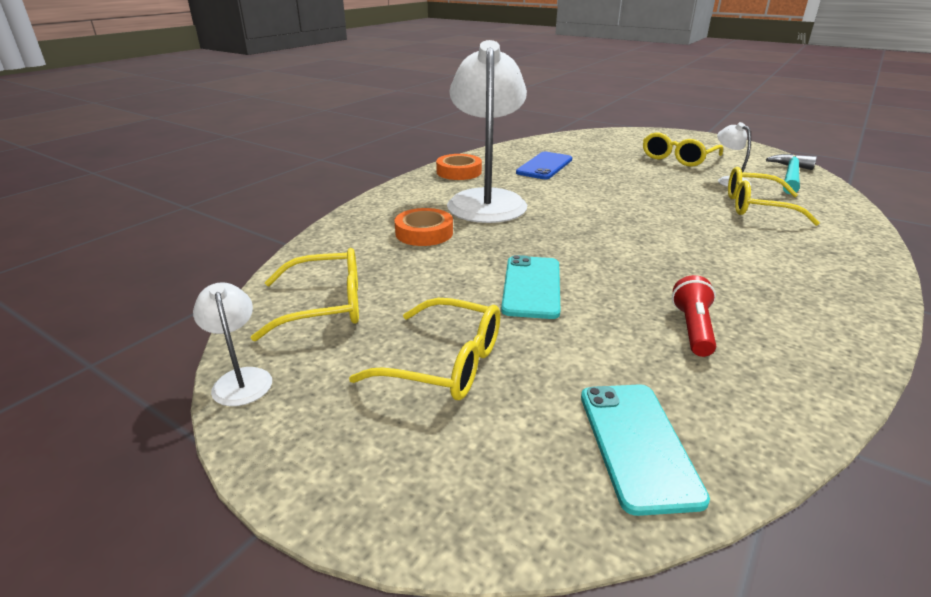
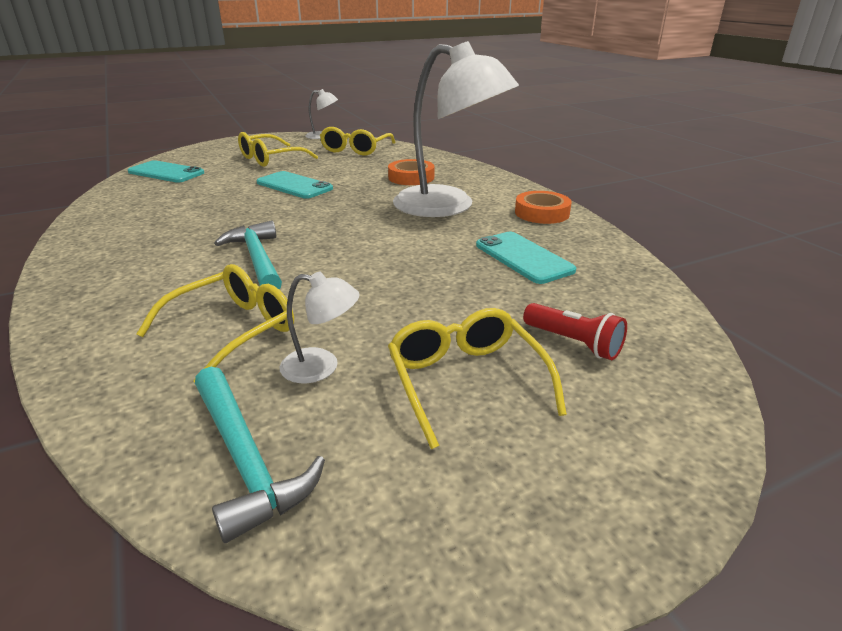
camera: 120 degrees right, 0 degrees up
blue phone [516,152,572,179] -> turquoise phone [476,232,576,284]
red flashlight [672,275,716,357] -> red flashlight moved to [523,303,627,360]
none -> turquoise hammer [214,220,282,289]

